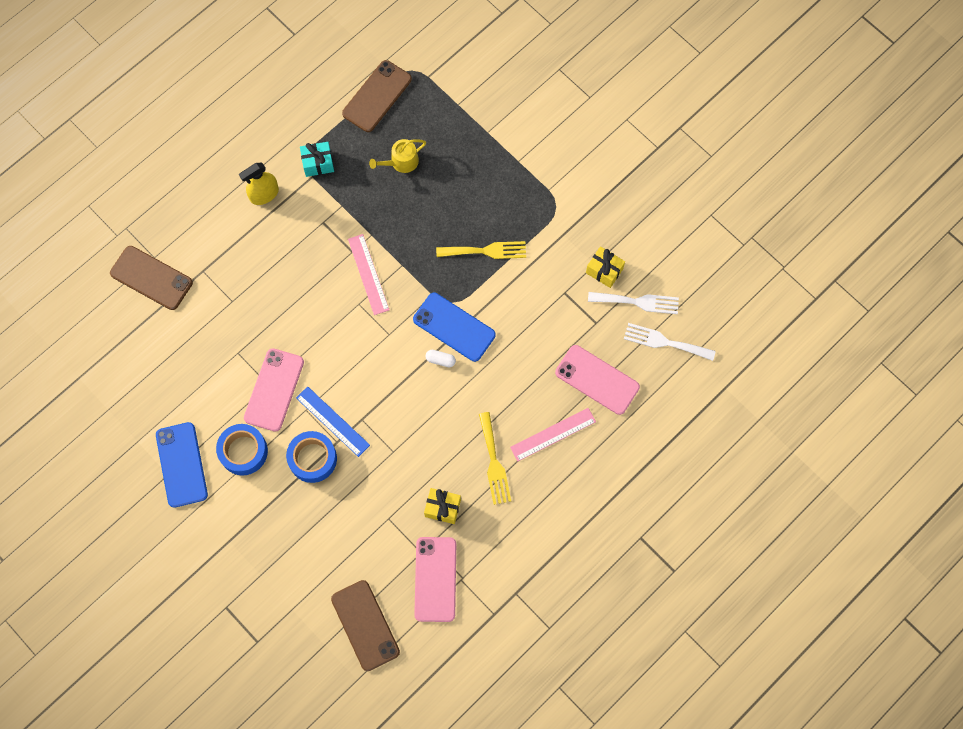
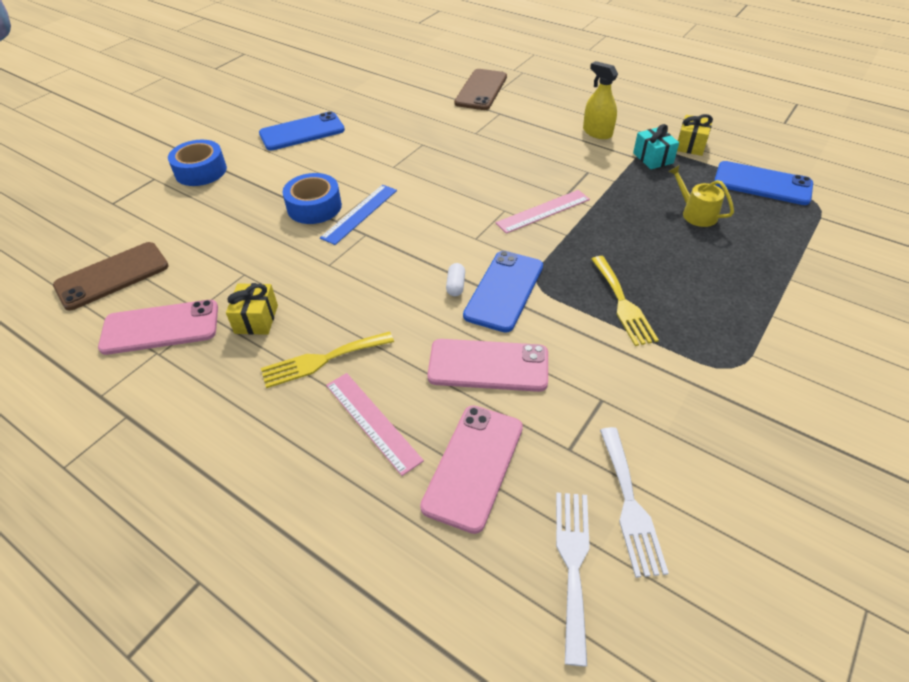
camera: 80 degrees right, 25 degrees down
blue tape [216,424,268,475] -> blue tape moved to [168,140,227,186]
pink phone [244,348,304,432] -> pink phone moved to [427,339,548,392]
brown phone [342,60,412,132] -> blue phone [714,161,813,205]
yellow gift [586,246,625,288] -> yellow gift moved to [677,114,713,156]

